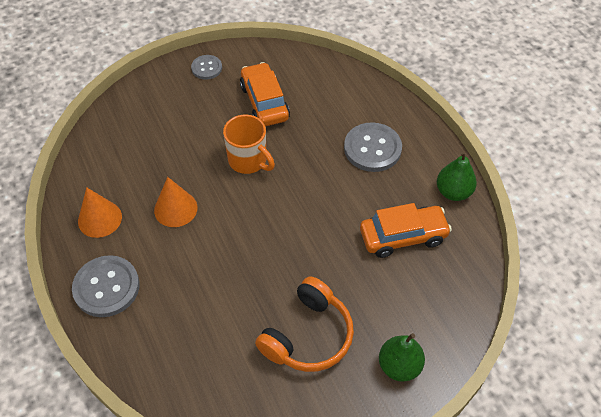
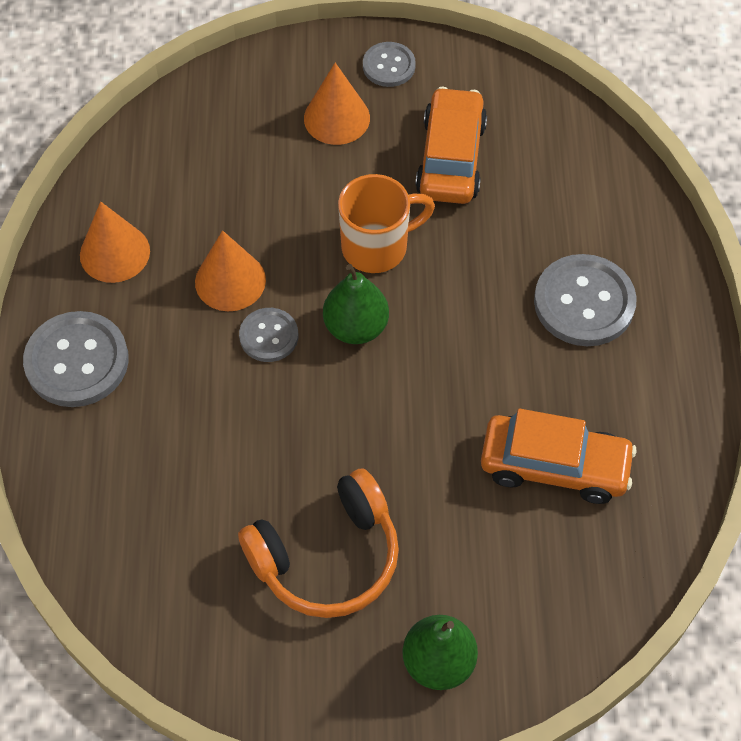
camera: 25 degrees right, 5 degrees up
orange mug [223,115,275,174] -> orange mug turned 90 degrees counterclockwise [338,174,435,273]
green pear [437,151,477,201] -> green pear moved to [323,264,389,344]
none -> grey button [239,308,298,362]
none -> orange cone [304,63,370,145]

